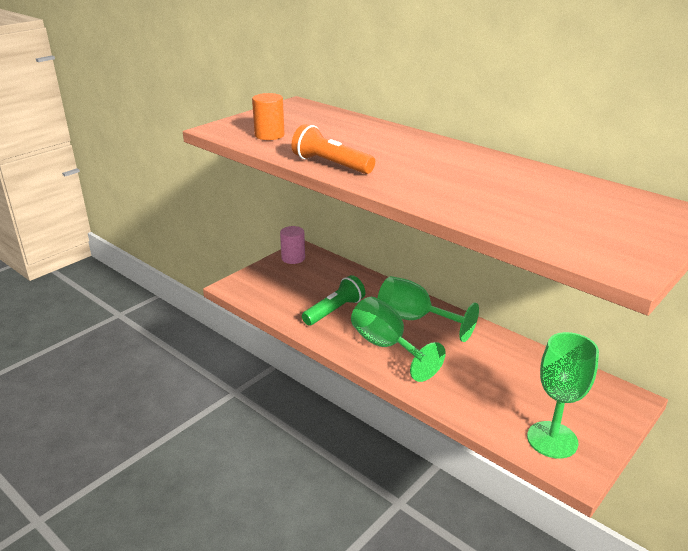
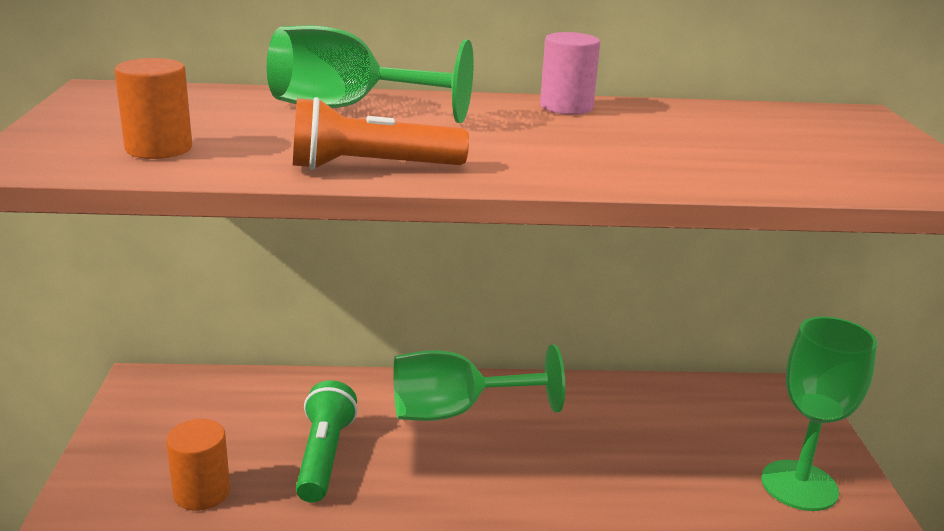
camera: 45 degrees left, 5 degrees down
pink cylinder [280,226,305,264] -> pink cylinder moved to [540,32,600,115]
green goblet [351,297,446,382] -> green goblet moved to [267,25,474,123]
none -> orange cylinder [166,419,230,511]

